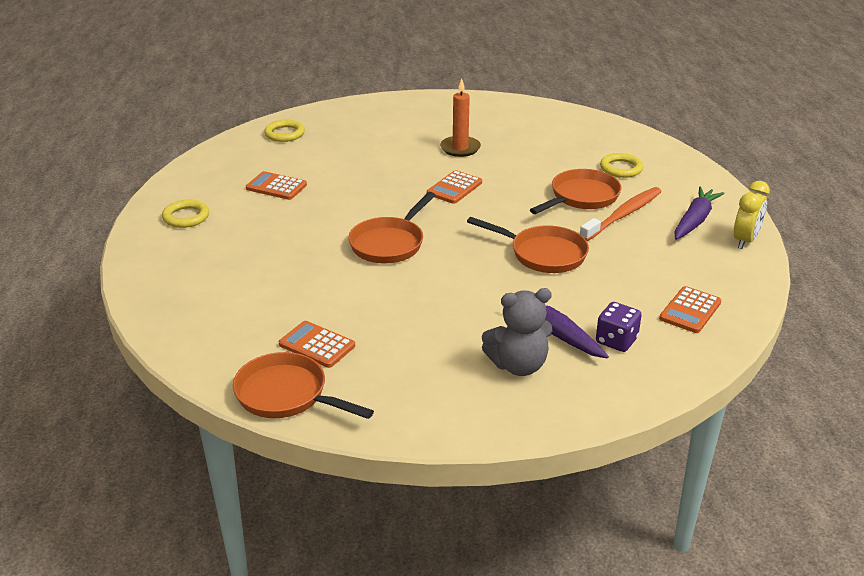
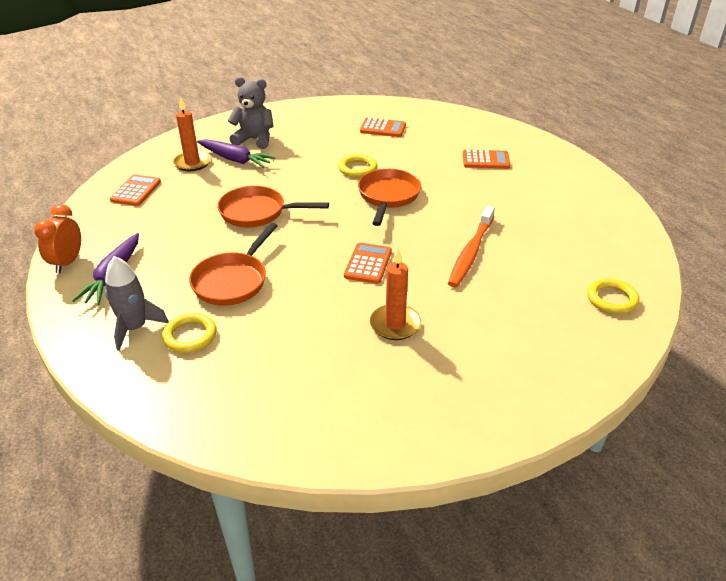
camera: 160 degrees right, 5 degrees up
yellow ring [162,200,209,228] -> yellow ring moved to [339,154,377,178]
orange pan [233,352,374,419] -> none
orange calculator [246,171,307,200] -> orange calculator moved to [463,150,511,169]
grey teddy bear [482,288,553,376] -> grey teddy bear turned 45 degrees clockwise [228,77,273,149]
orange toothbrush [580,187,662,241] -> orange toothbrush moved to [448,205,495,287]
purple dice [596,302,642,352] -> orange candle [173,98,211,171]
yellow clock [734,181,770,249] -> orange clock [34,204,81,273]
none -> grey rocket [105,256,169,351]

